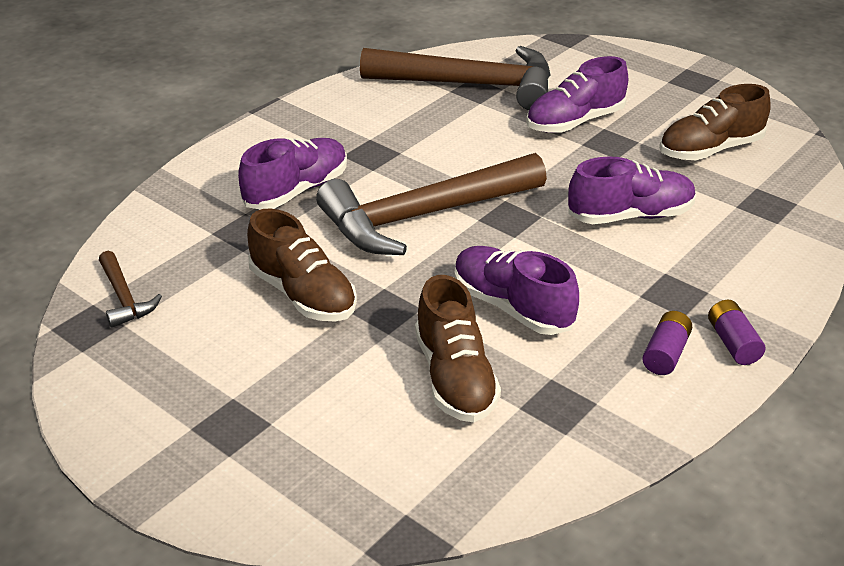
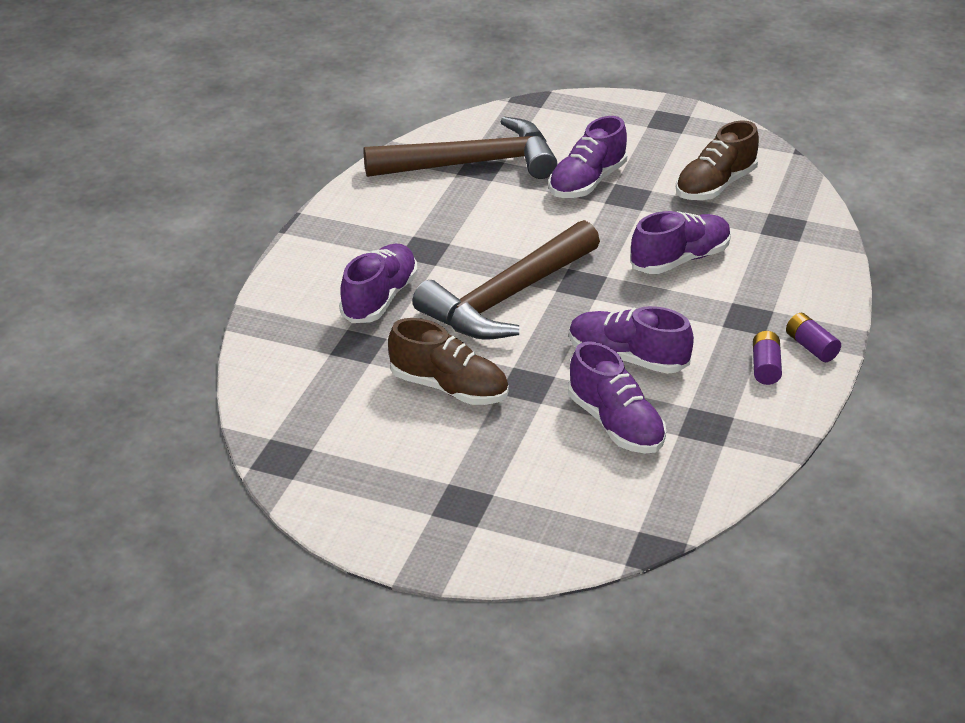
camera: 20 degrees left, 0 degrees up
brown hammer [99,251,162,328] -> none
brown shoe [415,275,501,422] -> purple shoe [568,341,666,453]

